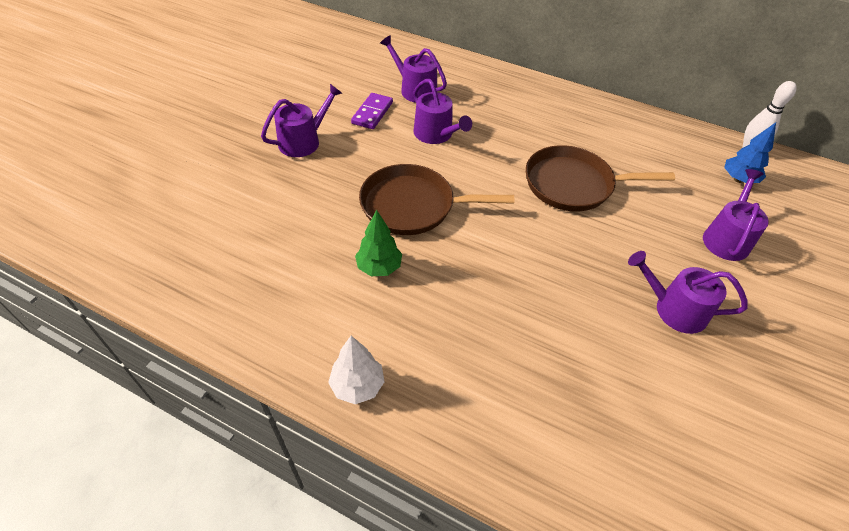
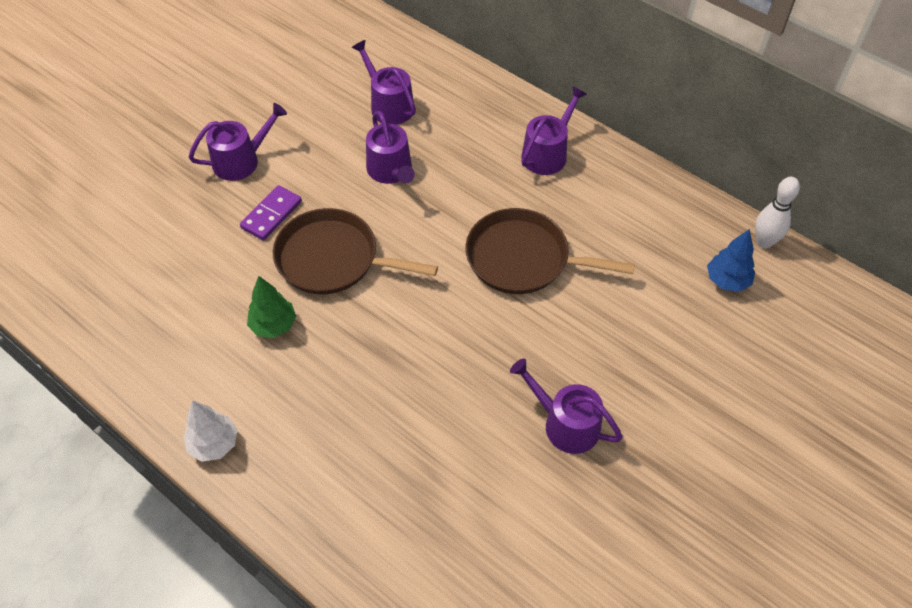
camera: 15 degrees right, 5 degrees up
purple domino [351,93,393,129] -> purple domino moved to [240,185,302,240]
purple watering can [703,169,769,261] -> purple watering can moved to [521,86,587,175]

